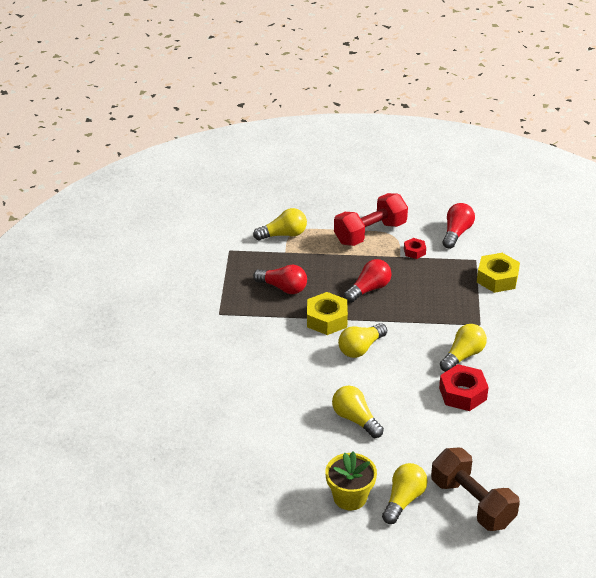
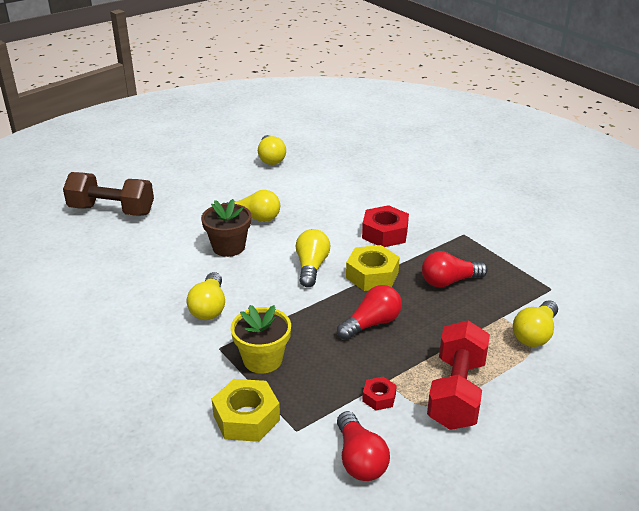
camera: 140 degrees right, 5 degrees down
yellow flower pot [325,451,377,510] -> yellow flower pot moved to [230,305,291,373]
red light bulb [344,259,392,303] -> red light bulb turned 135 degrees counterclockwise [337,285,402,340]
yellow light bulb [382,463,428,524] -> yellow light bulb moved to [258,135,286,165]
red nut [439,364,489,411] -> red nut moved to [362,205,409,247]
none -> brown flower pot [201,199,251,257]

